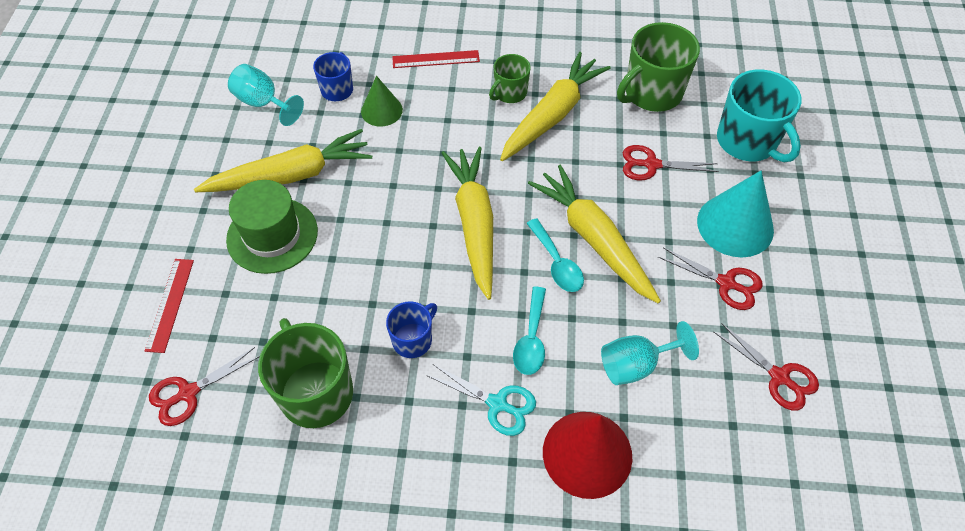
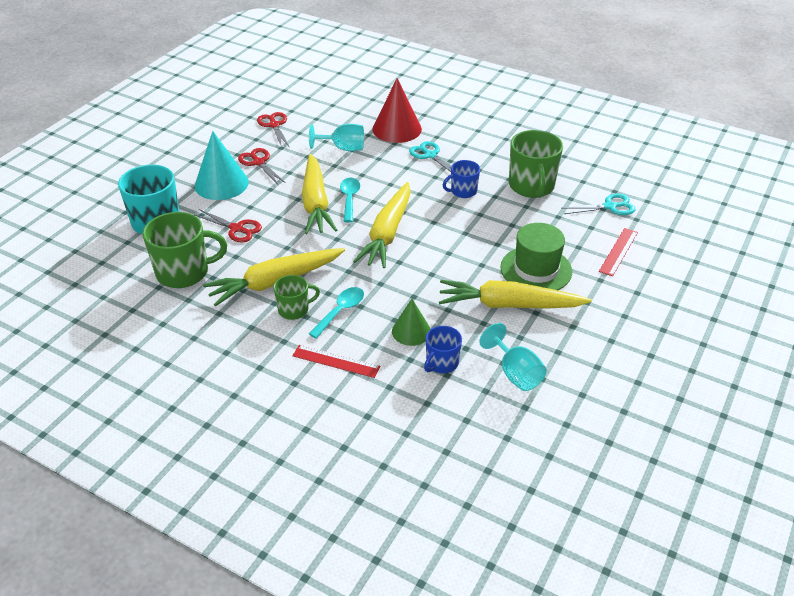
camera: 155 degrees left, 15 degrees down
red scissors [149,347,260,426] -> turquoise scissors [563,194,635,215]
turquoise spoon [513,287,546,375] -> turquoise spoon moved to [309,287,364,339]

